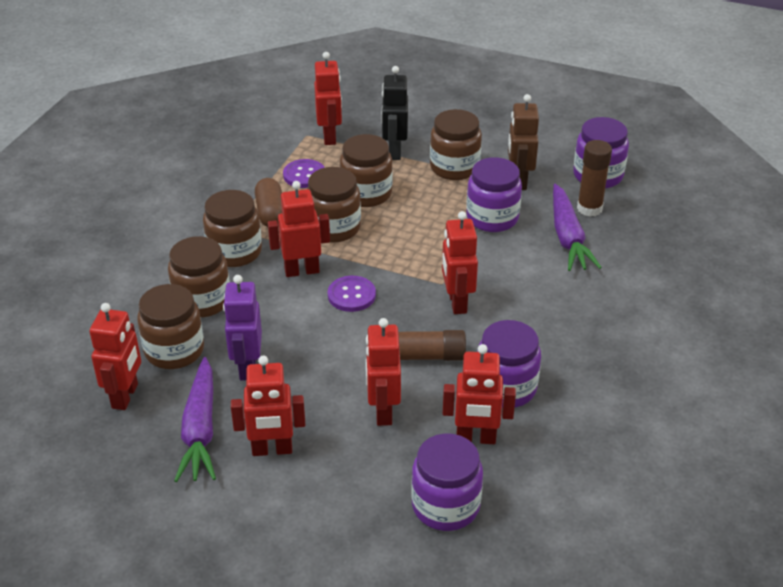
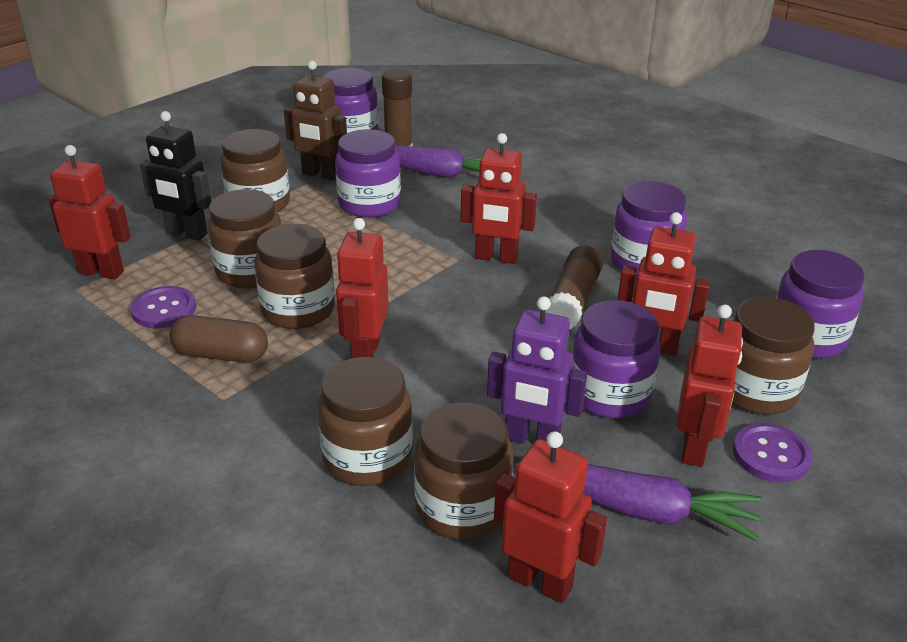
camera: 70 degrees left, 5 degrees down
brown jar [203,190,262,267] -> brown jar moved to [732,297,815,415]
purple button [328,276,376,312] -> purple button moved to [733,423,812,482]
red robot [443,344,516,444] -> none
none -> purple jar [572,300,661,419]

